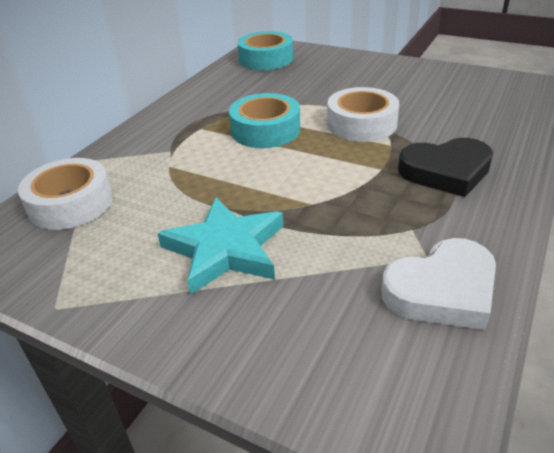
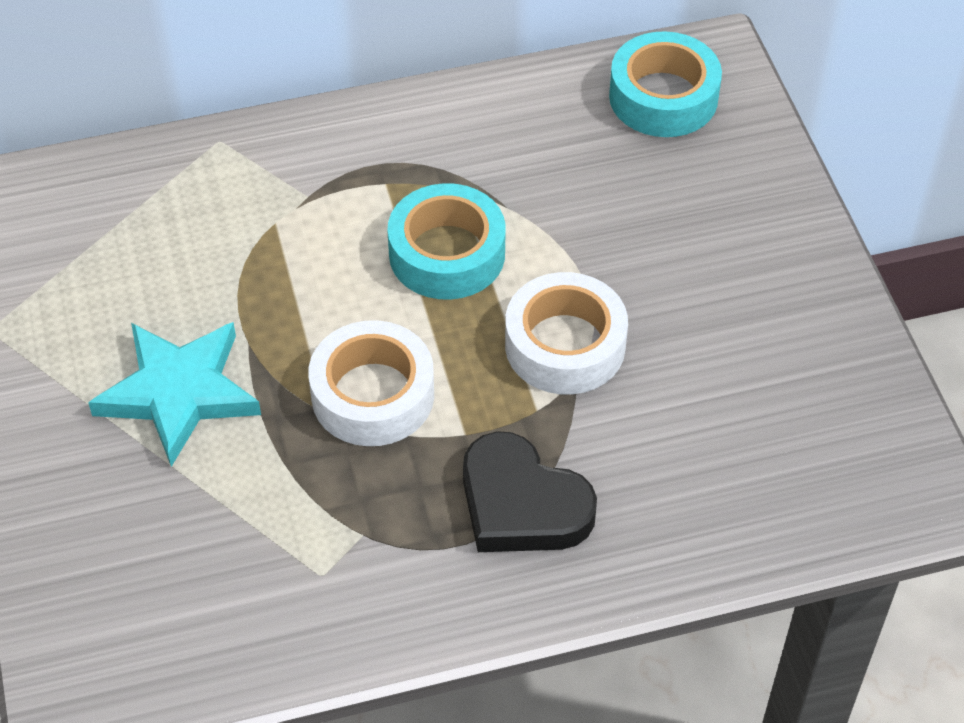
camera: 45 degrees right, 15 degrees up
white tape [18,158,113,230] -> white tape moved to [308,320,434,446]
white heart [381,238,496,330] -> none

